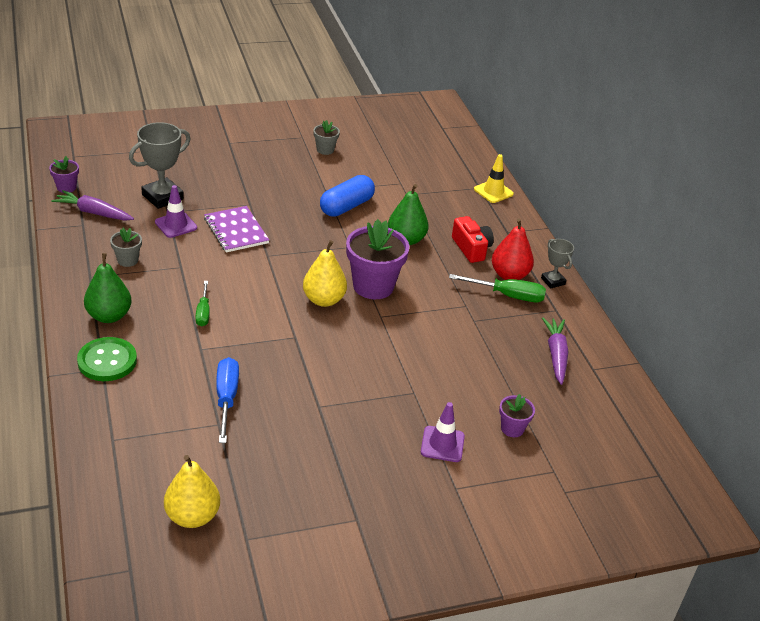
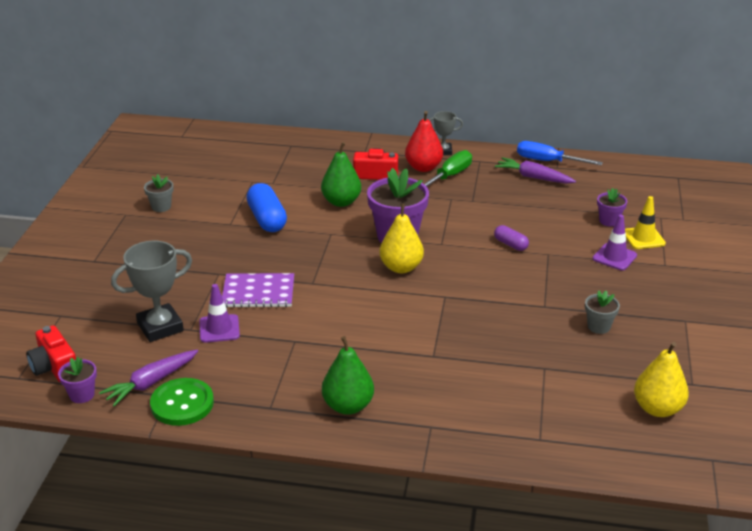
camera: 60 degrees left, 5 degrees down
green button [77,337,137,381] -> green button moved to [150,378,214,426]
grey flower pot [110,228,142,267] -> grey flower pot moved to [585,290,620,334]
grey trophy [129,122,190,209] -> grey trophy turned 75 degrees clockwise [111,241,192,342]
green screwdriver [195,281,209,327] -> none
blue screwdriver [216,357,239,443] -> blue screwdriver moved to [517,141,603,166]
yellow traffic cone [474,154,514,203] -> yellow traffic cone moved to [625,196,666,249]
none -> red camera [26,325,76,382]
none -> purple capsule [494,225,529,251]

